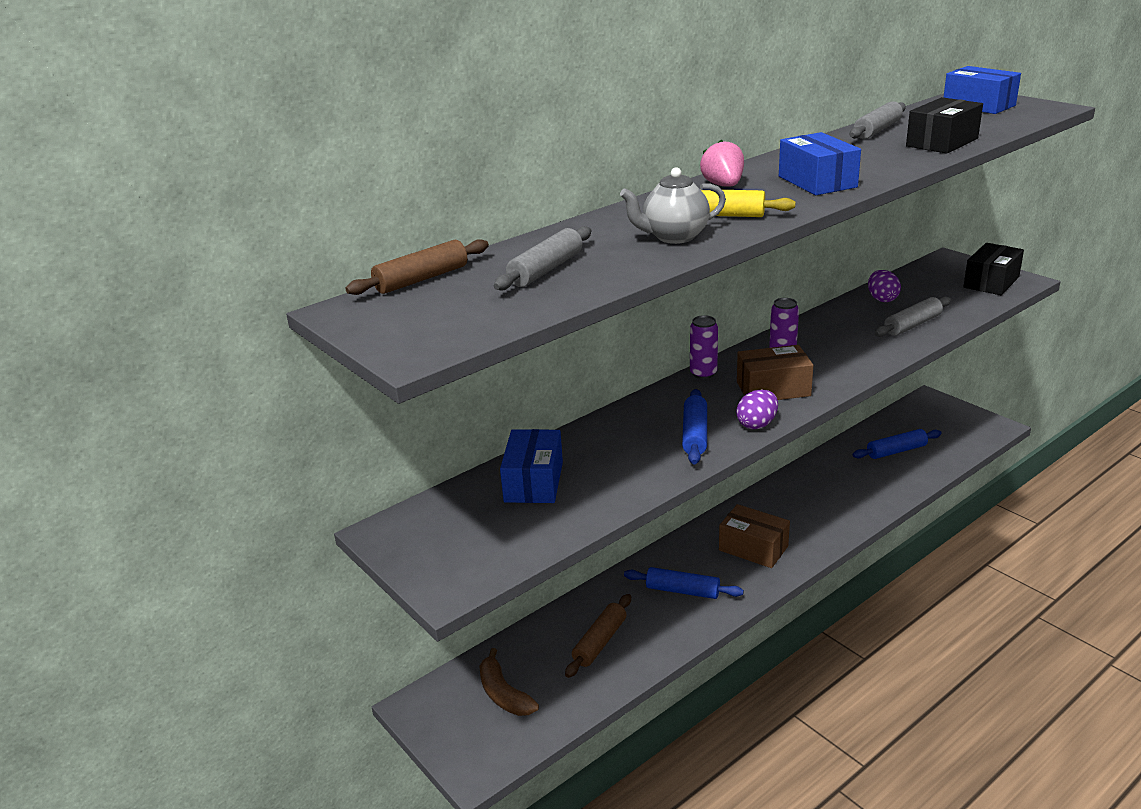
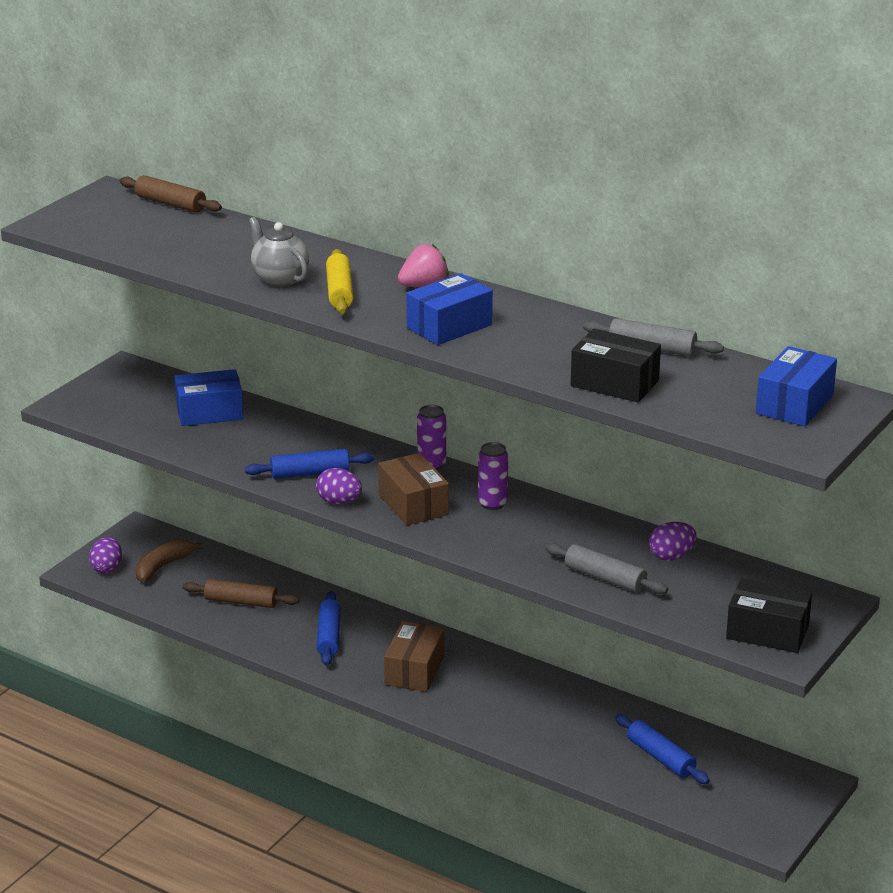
camera: 70 degrees right, 0 degrees up
grey rolling pin [494,226,591,290] -> none
none -> purple egg [89,537,122,574]

